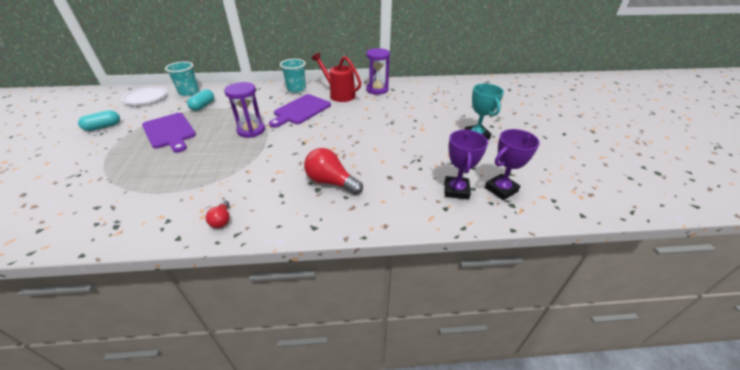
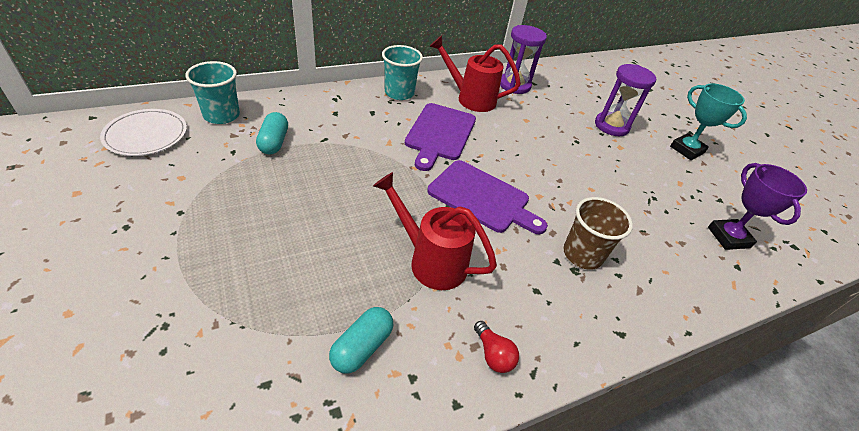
camera: 25 degrees left, 5 degrees up
turquoise capsule [78,110,120,131] -> turquoise capsule moved to [329,307,393,374]
purple cutting board [142,113,196,153] -> purple cutting board moved to [427,160,548,234]
purple hourglass [224,82,265,138] -> purple hourglass moved to [595,64,656,136]
red light bulb [304,148,363,195] -> brown cup [563,197,633,270]
purple trophy [485,129,540,200] -> none
none -> red watering can [373,172,497,290]

